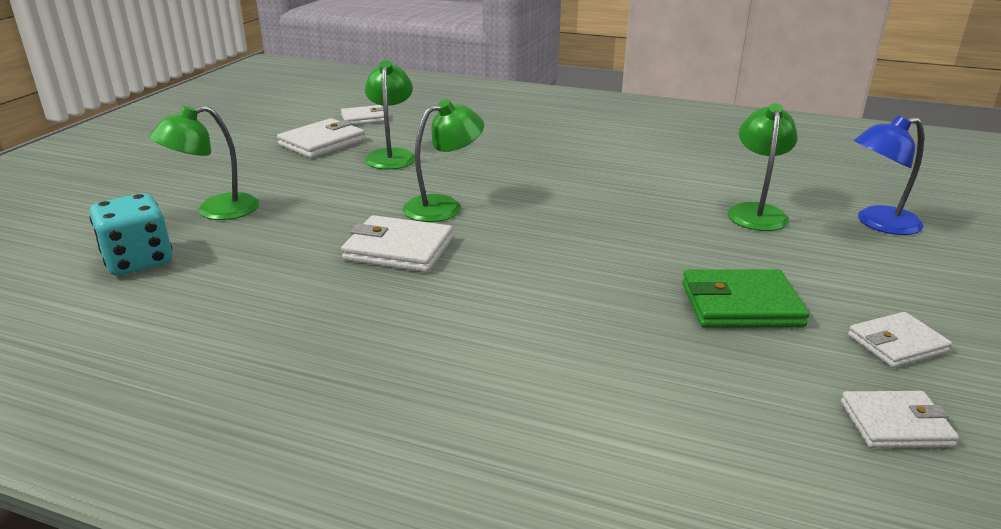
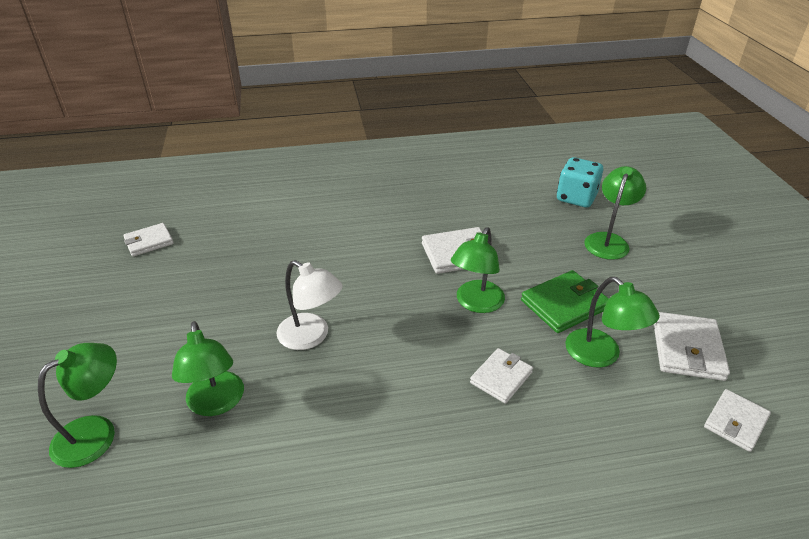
camera: 150 degrees right, 10 degrees up
green wallet [682,269,809,328] -> green wallet moved to [521,270,609,333]
white wallet [848,312,952,368] -> white wallet moved to [470,348,533,404]
blue lamp [854,116,924,235] -> green lamp [38,343,117,468]
none -> white lamp [276,260,343,350]

